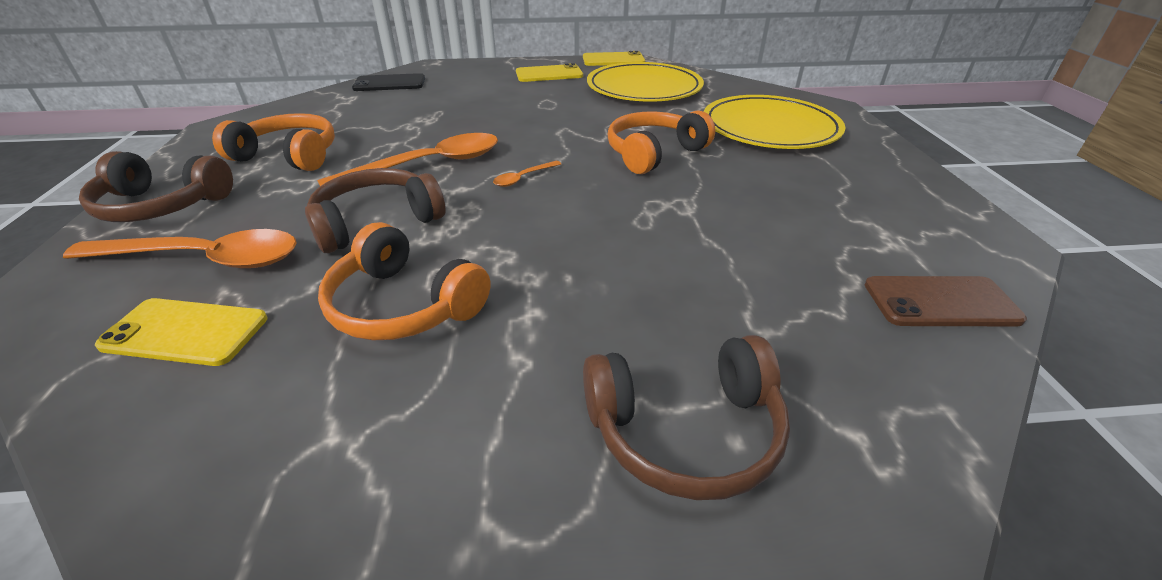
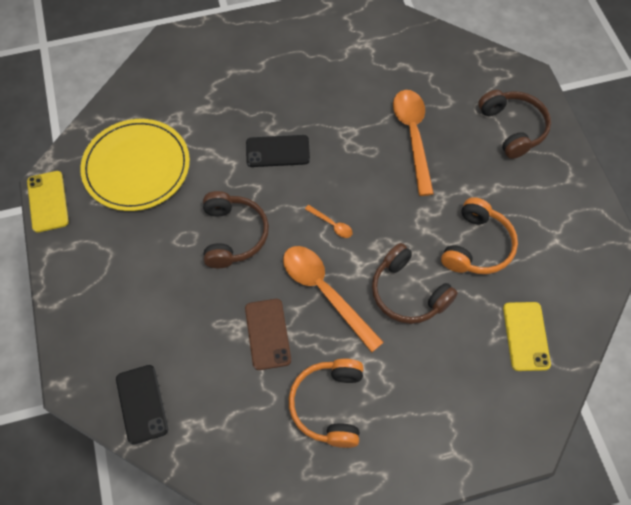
camera: 100 degrees left, 25 degrees up
orange spoon [63,229,297,268] -> orange spoon moved to [393,90,434,196]
brown headphones [79,151,233,222] -> brown headphones moved to [203,191,269,268]
yellow phone [516,63,583,82] -> none
orange headphones [608,110,715,174] -> black phone [246,135,310,167]
yellow plate [704,95,846,149] -> none
brown phone [864,276,1027,326] -> brown phone moved to [245,299,291,370]

